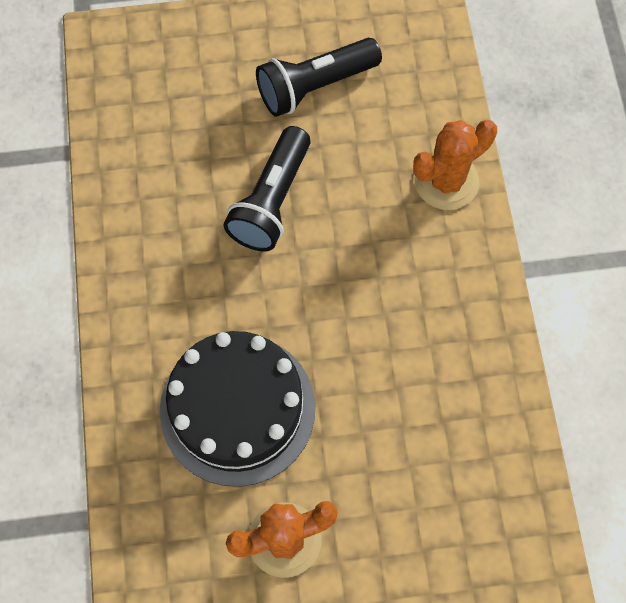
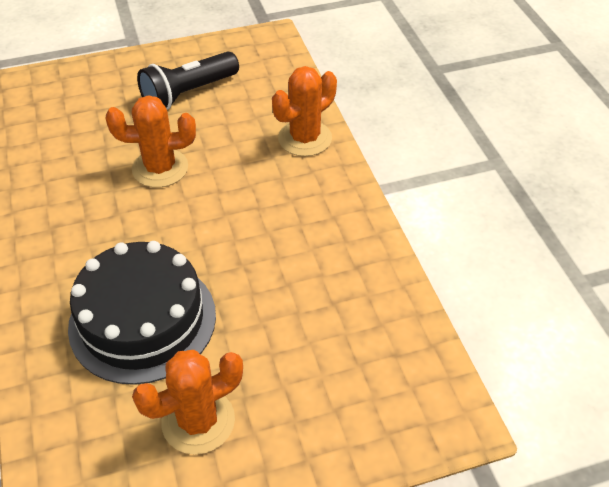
camera: 10 degrees left, 20 degrees down
black flashlight [223,126,311,251] -> orange cactus [105,95,196,188]

